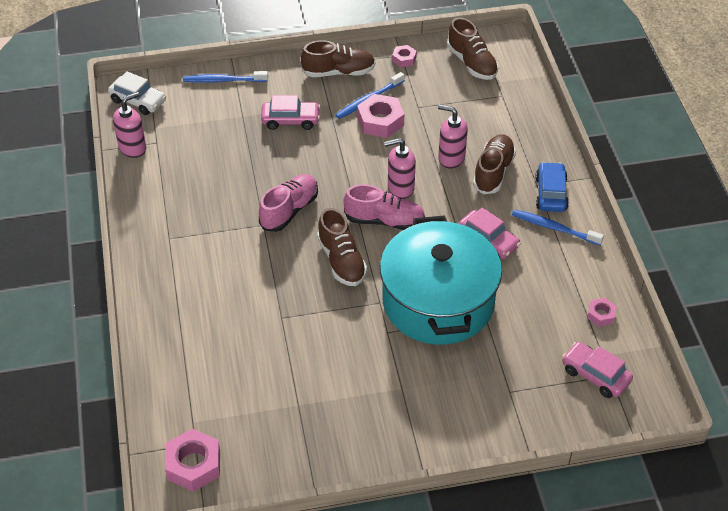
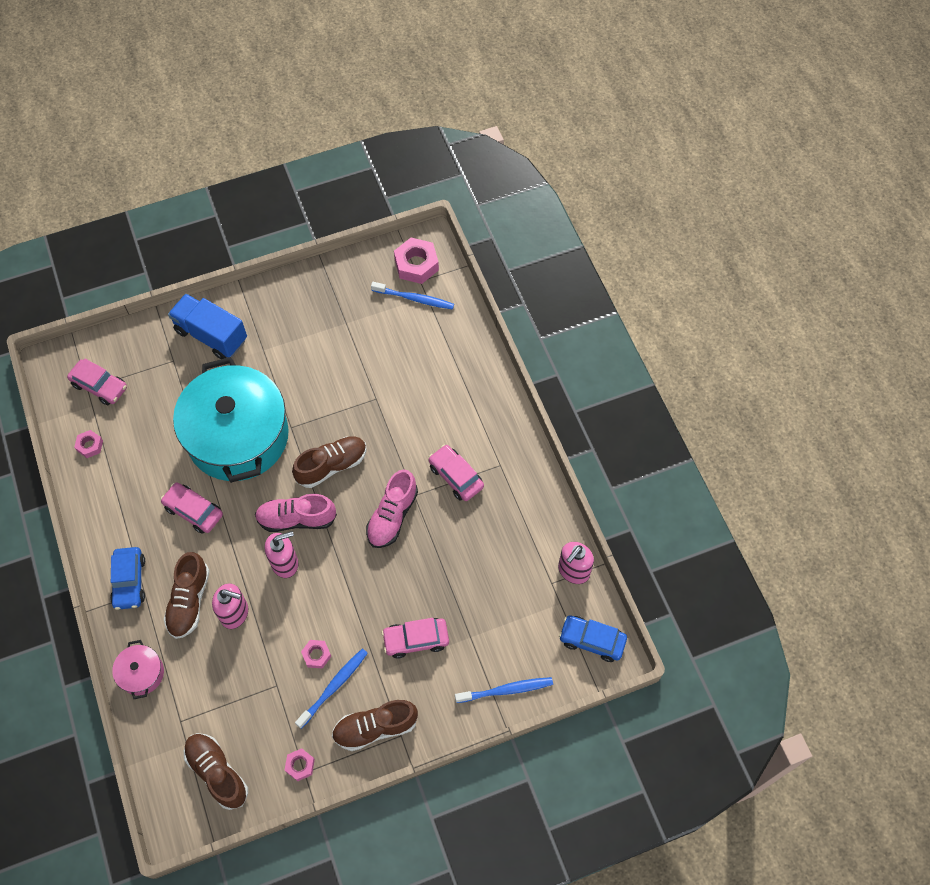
camera: 170 degrees right, 15 degrees up
white car [108,71,166,115] -> blue car [559,615,627,662]
brown shoe [317,208,367,286] -> brown shoe turned 90 degrees clockwise [292,436,367,488]
pink nut [357,94,404,138] -> pink nut [301,640,332,669], size x0.55
blue toothbrush [512,209,604,245] -> blue toothbrush moved to [371,282,454,310]
none -> pink pot [112,640,164,699]
none -> blue truck [168,294,247,359]
none -> pink car [428,445,484,501]

